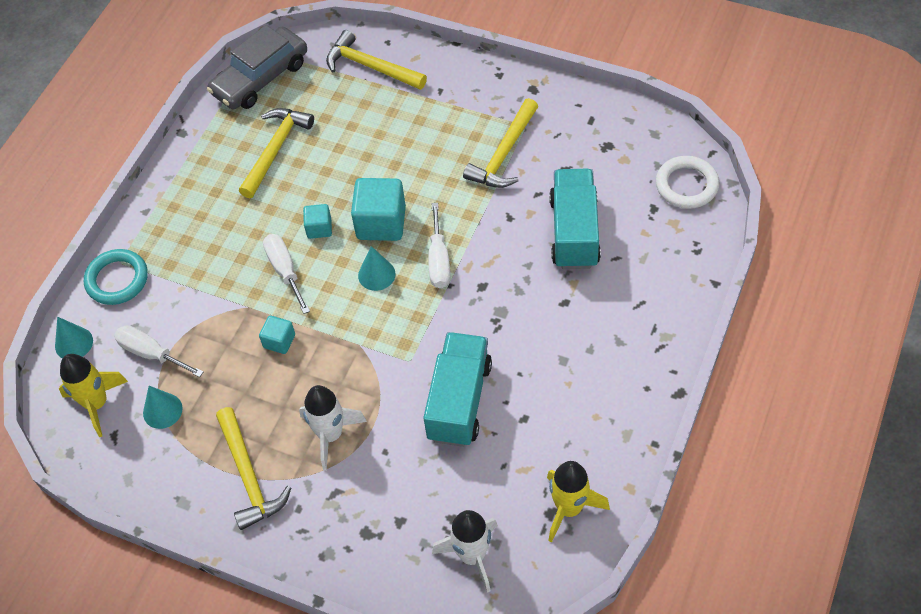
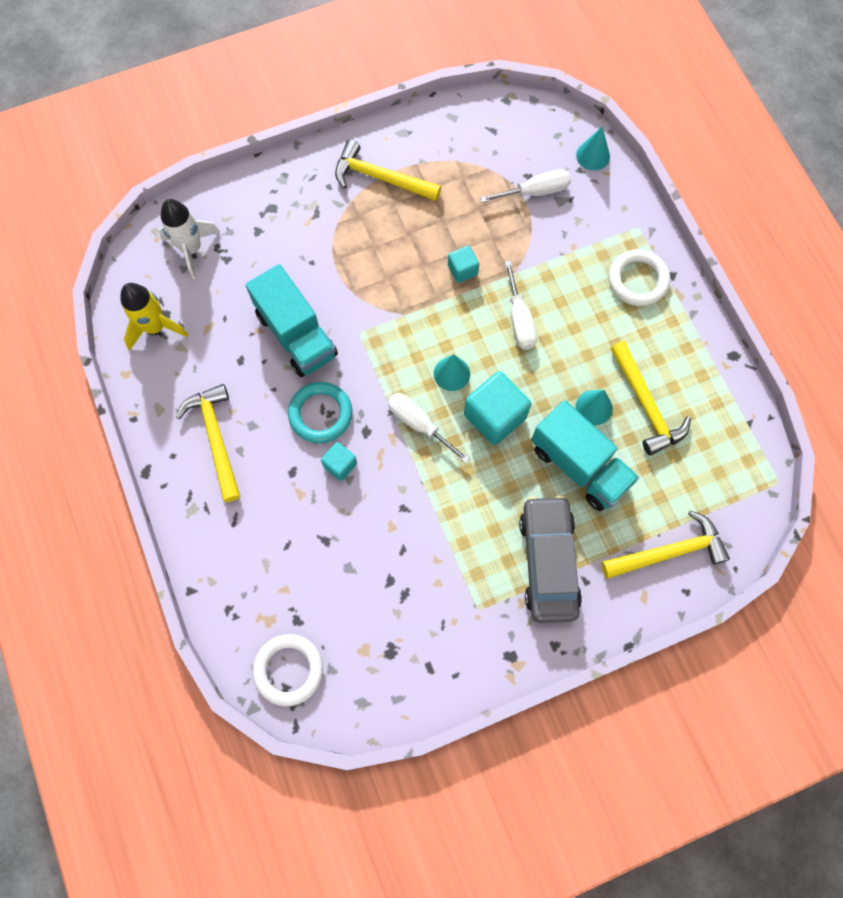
camera: 130 degrees right, 15 degrees up
yellow rocket [59,354,128,437] -> none
turquoise ring [84,249,148,305] -> turquoise ring moved to [288,382,353,443]
turquoise cone [143,386,183,429] -> turquoise cone moved to [576,390,613,425]
grey car [207,25,307,109] -> grey car moved to [519,495,582,623]
white screwdriver [263,234,310,314] -> white screwdriver turned 60 degrees clockwise [505,261,537,350]
white rocket [299,385,367,471] -> none
turquoise cube [303,204,332,239] -> turquoise cube moved to [321,442,357,481]
yellow hammer [463,98,538,188] -> yellow hammer moved to [176,384,240,502]
turquoise truck [549,168,601,269] -> turquoise truck moved to [531,400,639,511]
none -> white ring [609,250,670,306]

